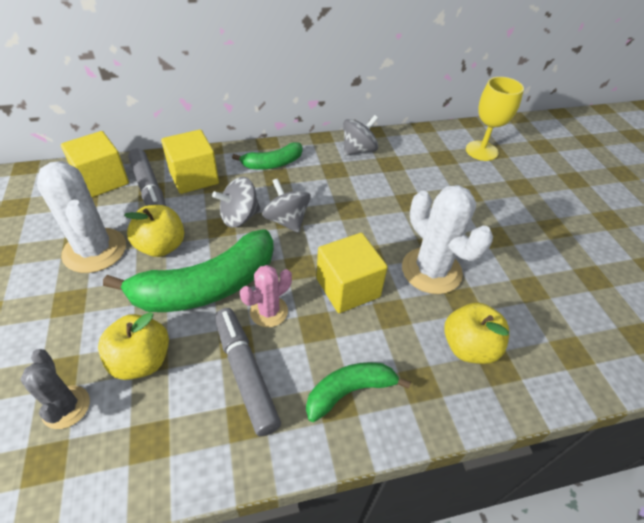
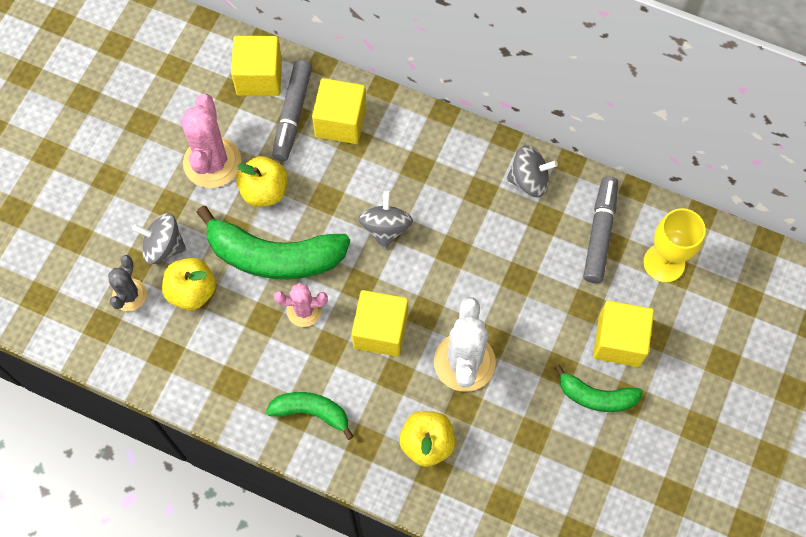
camera: 40 degrees right, 20 degrees up
white cactus [37,161,126,273] -> pink cactus [181,94,241,188]
grey spinning top [212,177,260,228] -> grey spinning top moved to [132,213,186,264]
grey marker [215,308,281,437] -> grey marker moved to [583,176,618,283]
green banana [232,142,302,170] -> green banana moved to [554,364,643,412]
none -> yellow cube [593,300,654,367]

